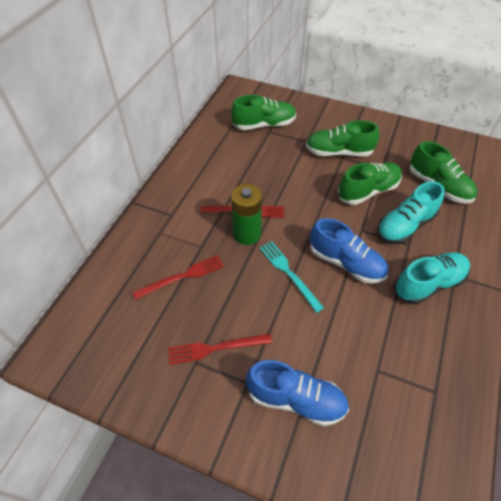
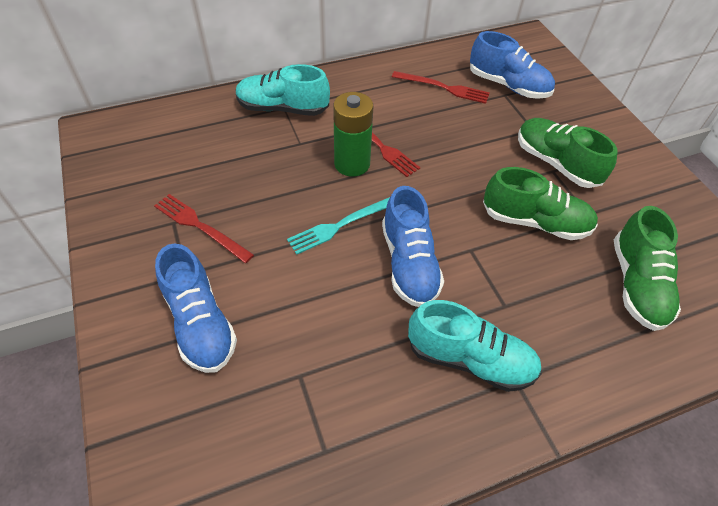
camera: 45 degrees right, 0 degrees up
red fork [132,255,224,300] -> red fork moved to [392,71,490,104]
green shoe [231,95,296,130] -> blue shoe [470,31,555,99]
turquoise fork [260,241,324,313] -> turquoise fork turned 135 degrees counterclockwise [287,197,390,255]
turquoise shoe [377,181,445,244] -> turquoise shoe moved to [236,64,330,116]

